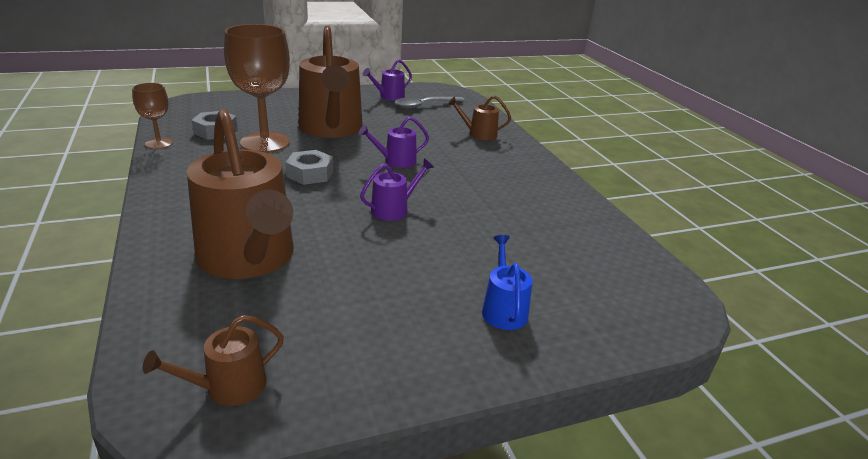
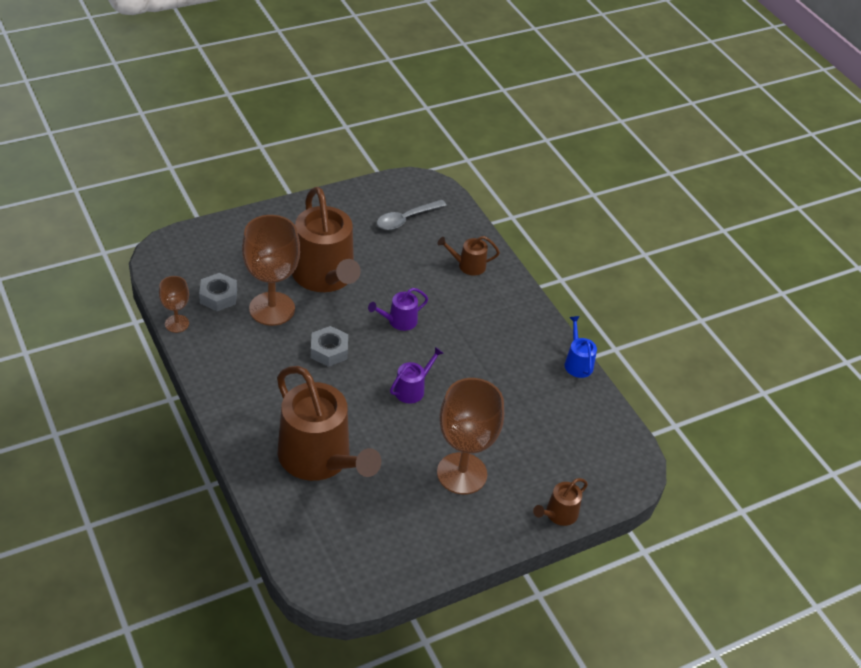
camera: 10 degrees left, 15 degrees up
brown watering can [143,315,284,406] -> brown watering can moved to [533,478,588,526]
purple watering can [363,60,412,101] -> none
blue watering can [482,235,533,330] -> blue watering can moved to [564,316,597,378]
none -> brown goblet [437,378,504,494]

